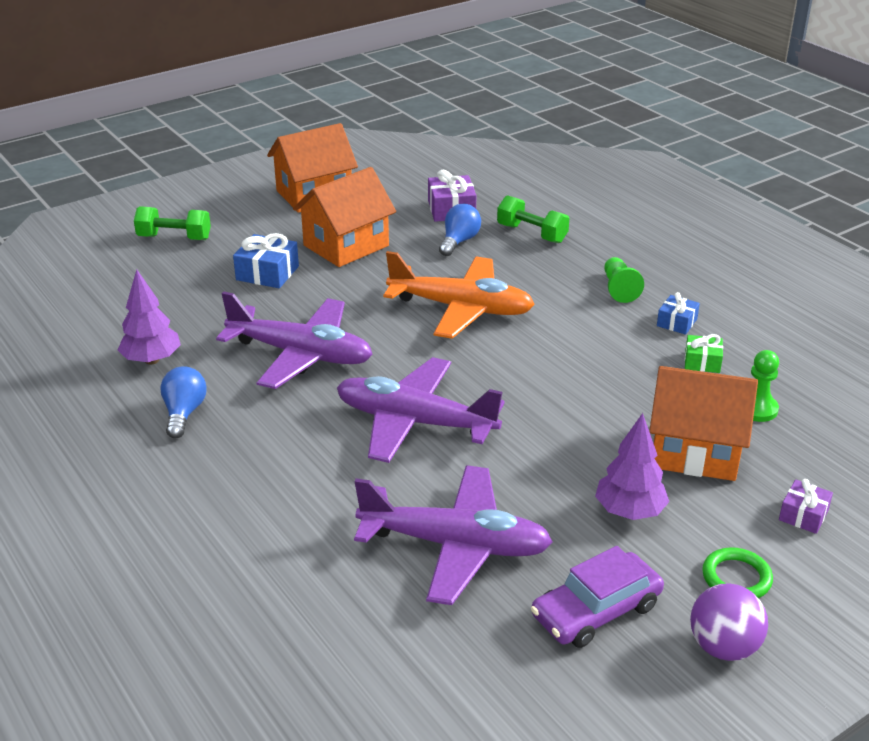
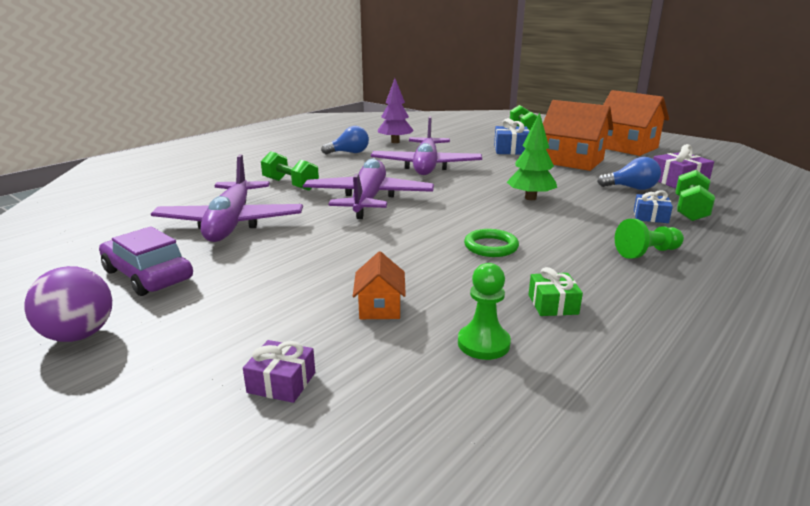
camera: 75 degrees right, 10 degrees down
orange plane [383,251,535,339] -> green tree [507,113,557,200]
purple tree [595,413,669,520] -> none
orange house [649,366,758,481] -> orange house [353,251,406,319], size x0.48
blue gift [657,292,700,335] -> blue gift moved to [634,190,673,223]
green ring [702,547,773,598] -> green ring moved to [464,229,519,257]
none -> green dumbbell [261,151,319,191]

